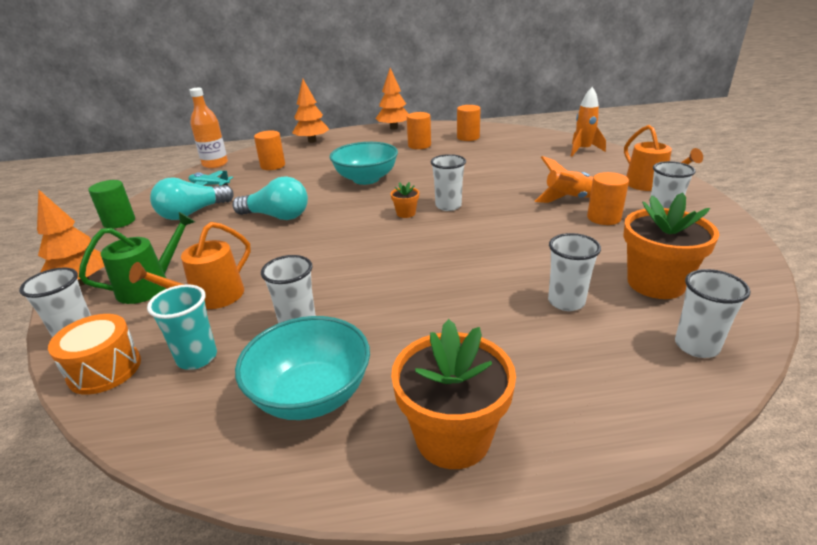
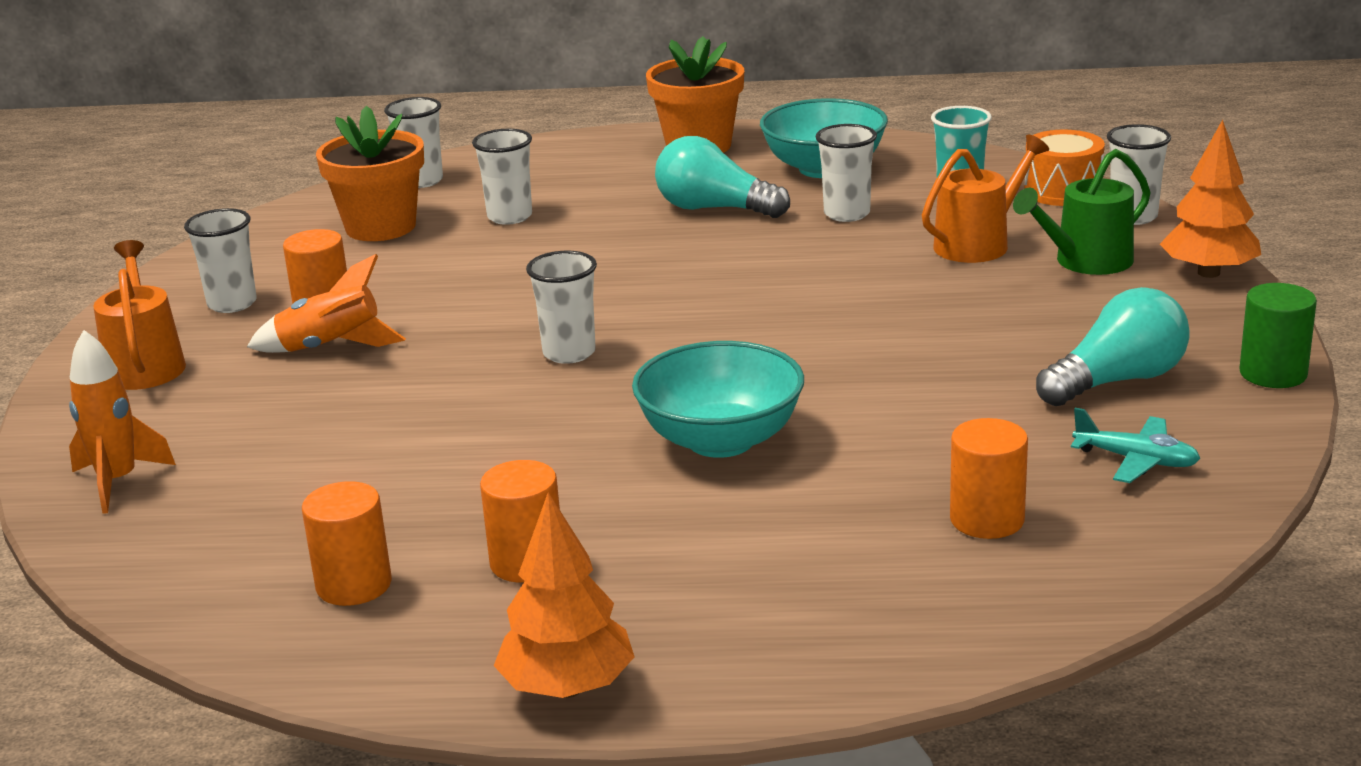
camera: 170 degrees left, 5 degrees down
orange bottle [189,88,228,168] -> none
turquoise light bulb [233,176,308,220] -> turquoise light bulb moved to [655,136,790,218]
orange tree [292,79,329,143] -> none
orange flower pot [391,182,419,218] -> none

